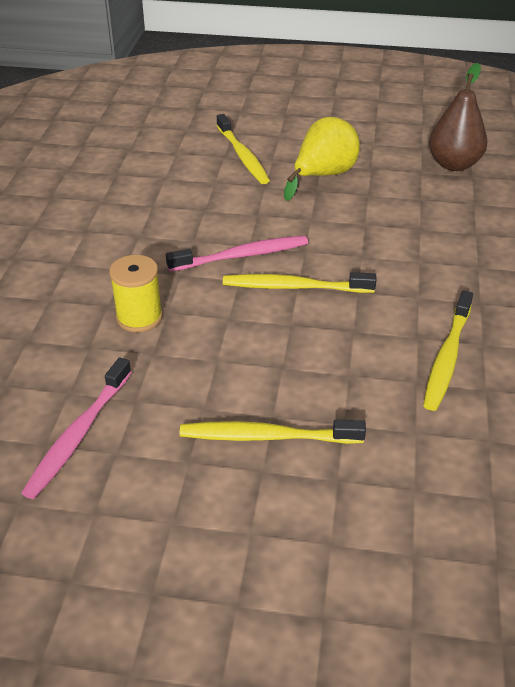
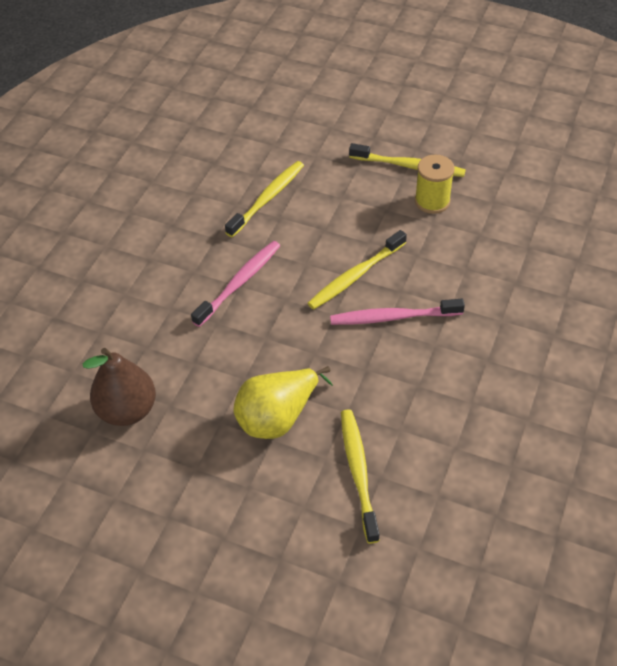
camera: 165 degrees left, 10 degrees up
pink toothbrush [22,357,132,499] -> pink toothbrush moved to [191,241,280,327]
yellow spool [109,255,163,332] -> yellow spool moved to [415,154,455,214]
yellow toothbrush [223,272,377,293] -> yellow toothbrush turned 120 degrees clockwise [308,230,407,309]

